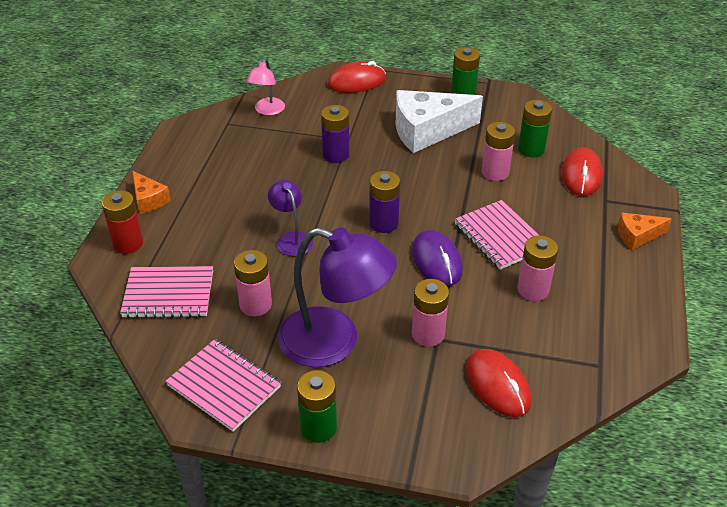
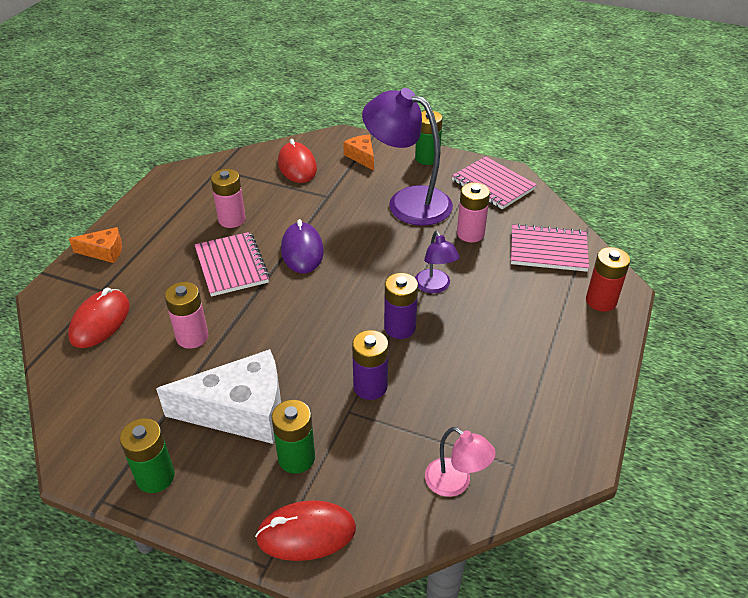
camera: 170 degrees left, 0 degrees up
orange cheese [132,171,171,214] -> orange cheese moved to [343,135,374,170]
pink lamp [246,59,285,115] -> pink lamp turned 105 degrees clockwise [425,427,496,497]
purple battery [369,171,400,233] -> purple battery moved to [384,273,418,339]
pink battery [412,279,449,347] -> none
green battery [518,100,552,157] -> green battery moved to [271,400,315,474]

